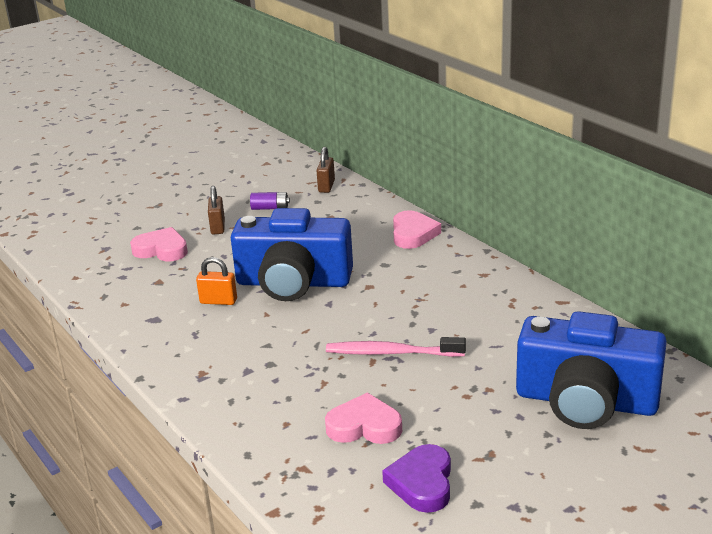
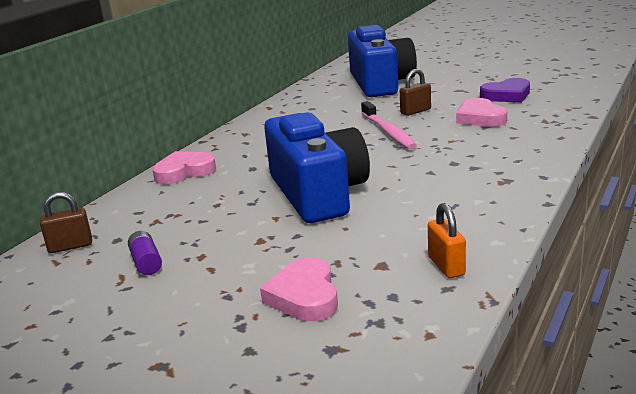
camera: 115 degrees left, 5 degrees down
orange padlock [196,257,237,305] -> orange padlock moved to [428,203,466,278]
brown padlock [208,186,225,235] -> brown padlock moved to [400,69,431,116]

